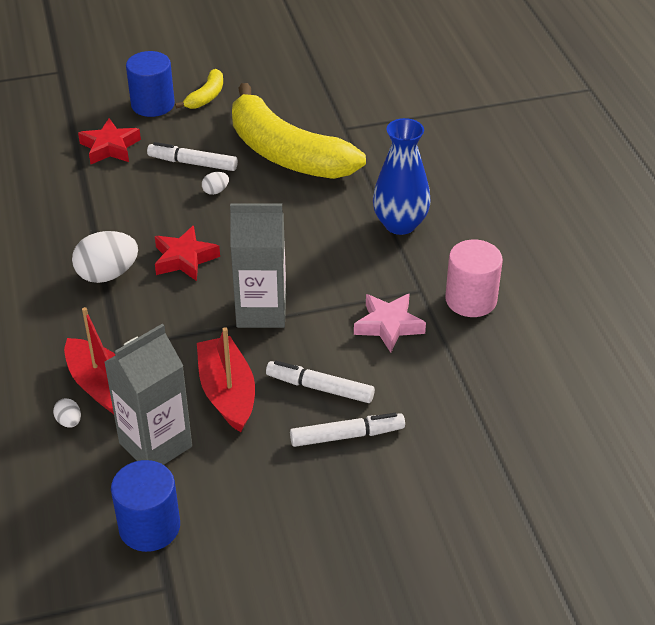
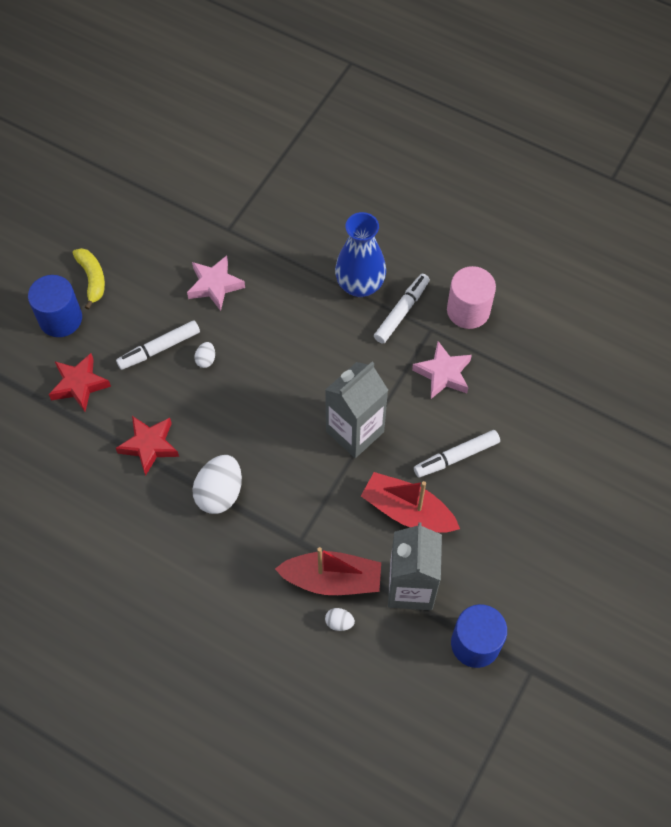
camera: 45 degrees left, 20 degrees up
red star [155,225,220,281] -> red star moved to [116,416,179,476]
yellow banana [232,83,366,179] -> pink star [187,255,245,311]
white marker [290,413,405,447] -> white marker moved to [374,274,430,344]

